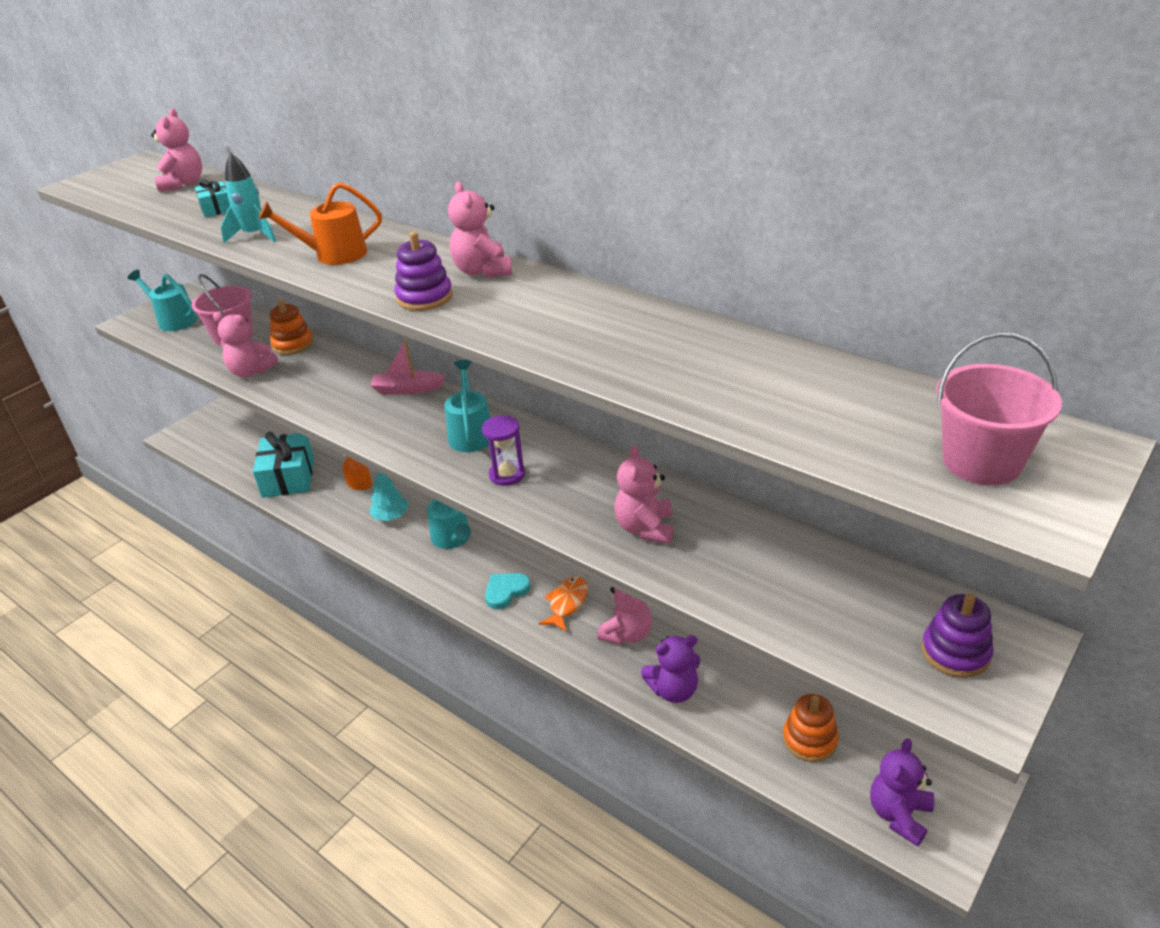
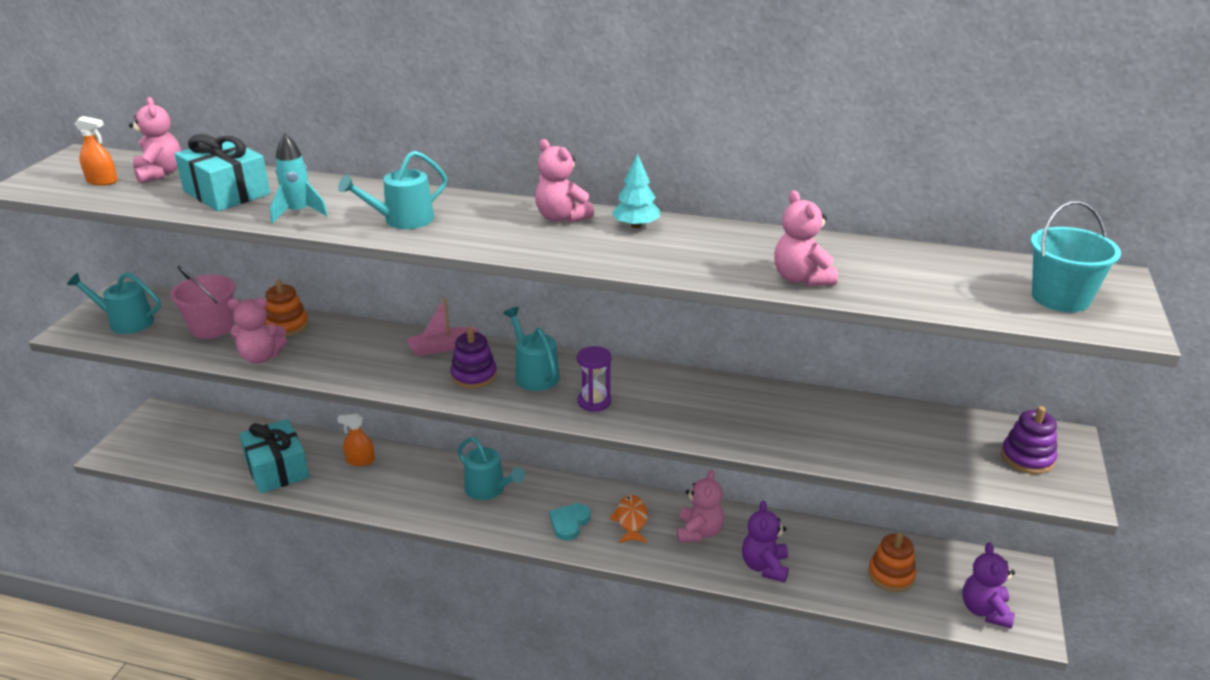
camera: 25 degrees left, 5 degrees down
turquoise gift [195,179,230,217] -> turquoise gift [175,134,270,211], size x2.01
orange watering can [258,182,382,265] -> turquoise watering can [338,150,447,229]
turquoise tree [369,472,409,521] -> turquoise tree moved to [612,153,660,228]
purple stacking toy [394,232,453,311] -> purple stacking toy moved to [450,328,497,389]
pink teddy bear [614,445,673,544] -> pink teddy bear moved to [774,191,838,286]
purple teddy bear [641,635,700,703] -> purple teddy bear turned 135 degrees clockwise [742,501,789,583]
pink bucket [936,333,1062,485] -> turquoise bucket [1031,201,1121,312]
none -> orange spray bottle [75,116,118,186]

